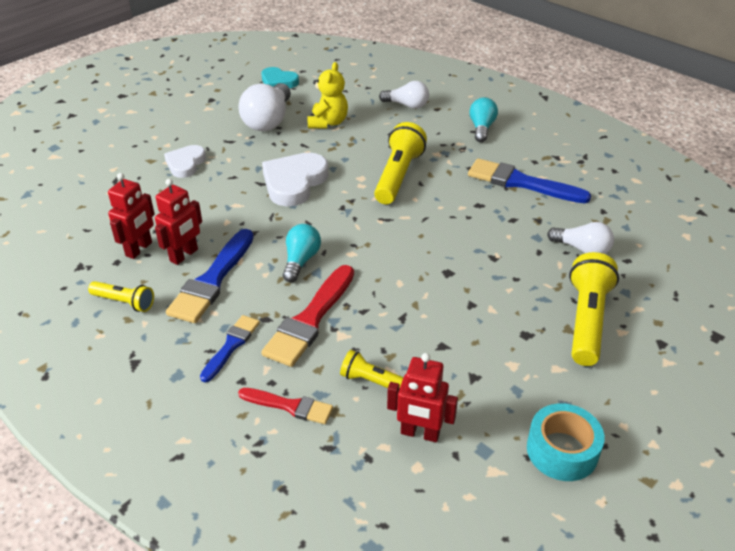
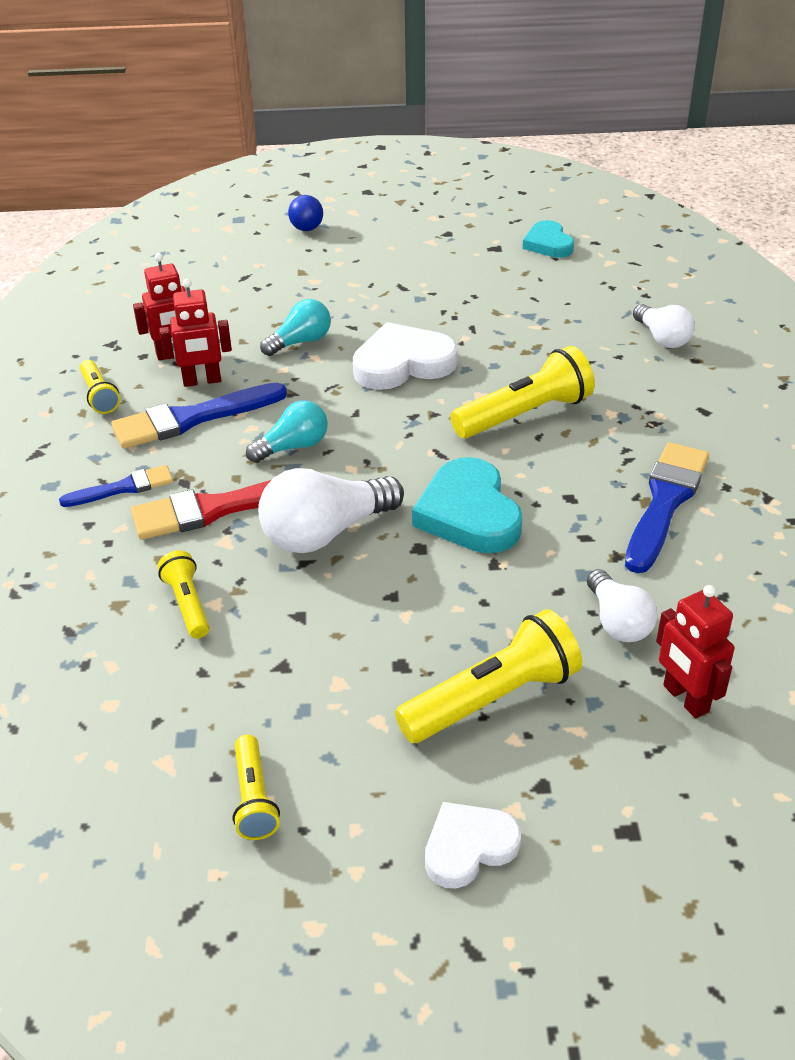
camera: 45 degrees right, 0 degrees up
white heart [164,145,206,178] -> white heart moved to [425,802,521,889]
white light bulb [238,83,291,131] -> white light bulb moved to [258,468,404,553]
red brush [238,388,333,424] -> none
yellow teddy bear [307,62,348,129] -> none
red robot [387,353,458,442] -> red robot moved to [656,585,735,718]
blue brush [468,158,591,203] -> blue brush turned 45 degrees clockwise [625,442,709,573]
turquoise light bulb [469,97,498,142] -> turquoise light bulb moved to [260,299,331,356]
turquoise tape [527,403,605,481] -> yellow flashlight [233,735,280,840]
none -> blue ball [288,195,323,231]
none -> turquoise heart [412,457,523,553]

